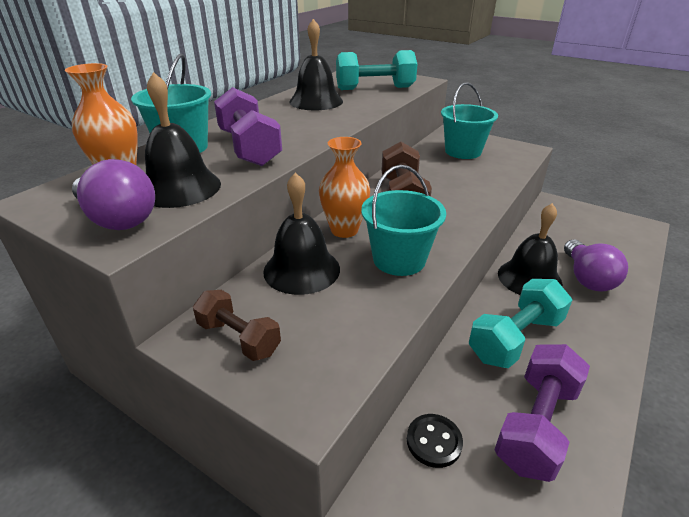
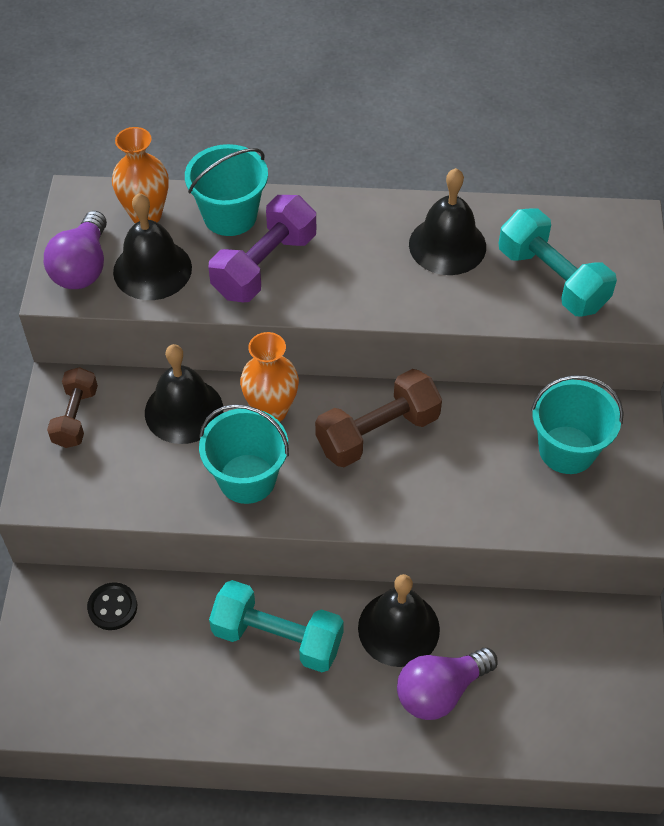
camera: 60 degrees right, 20 degrees up
purple dumbbell [494,344,590,482] -> none

